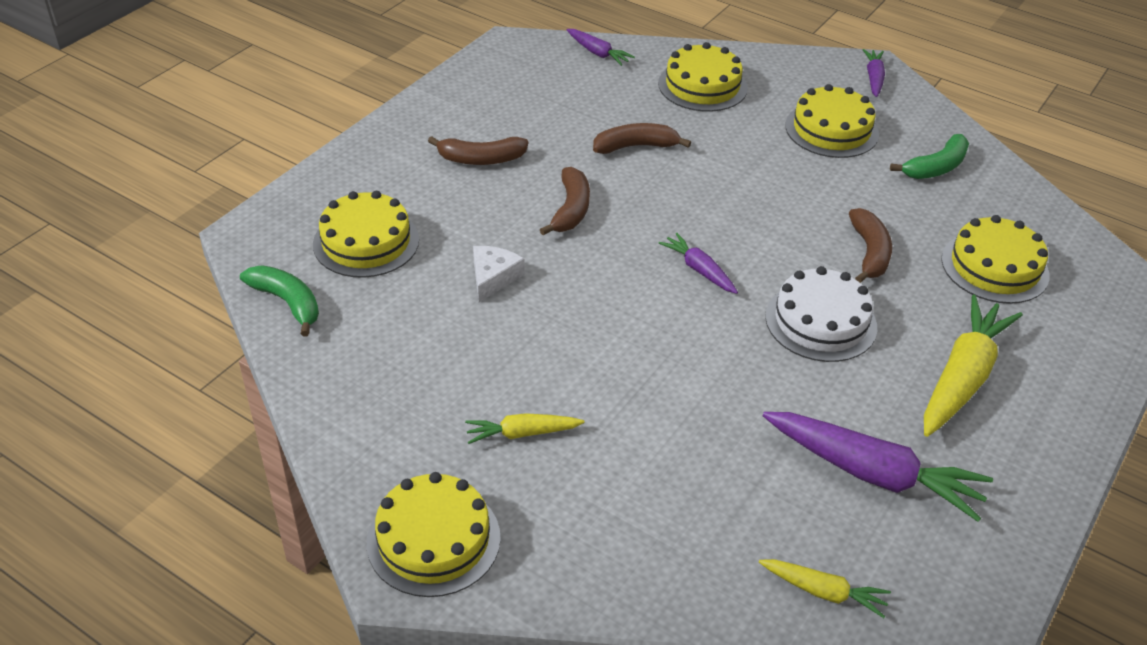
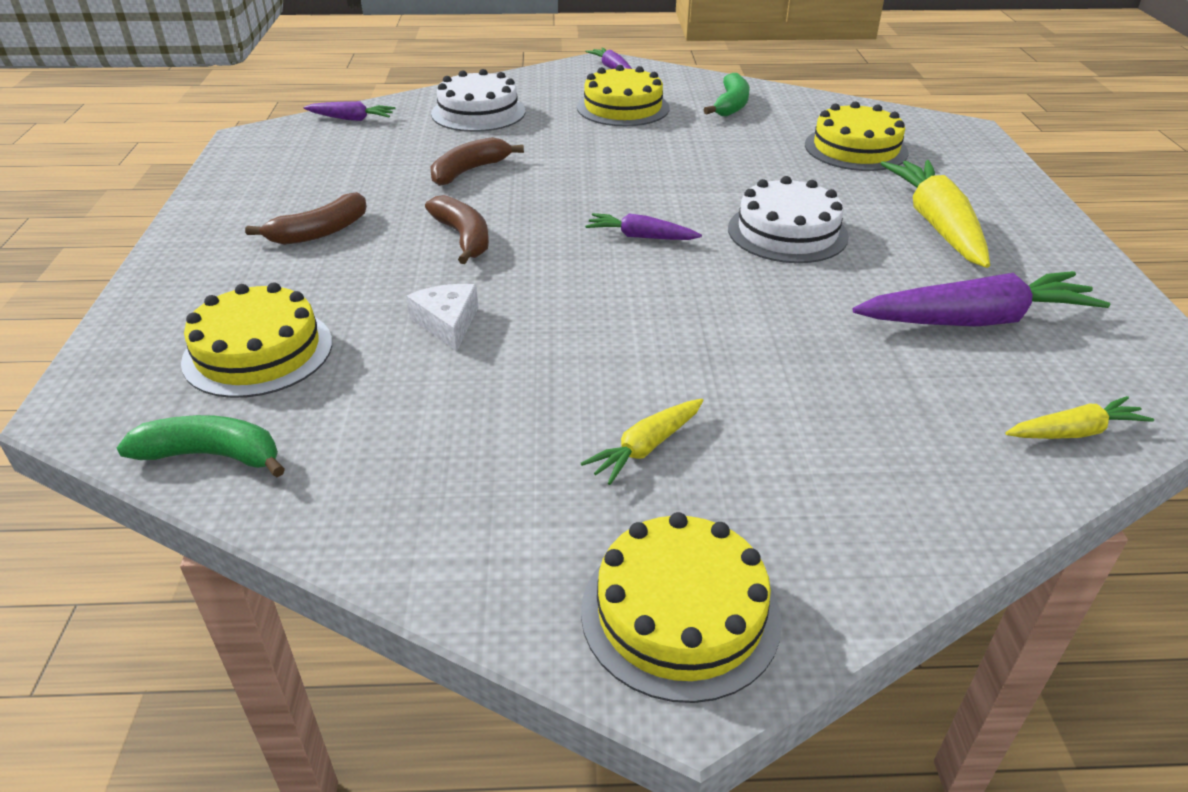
camera: 35 degrees left, 5 degrees down
yellow cake [658,42,748,112] -> white cake [431,69,526,132]
brown banana [849,208,892,283] -> none

